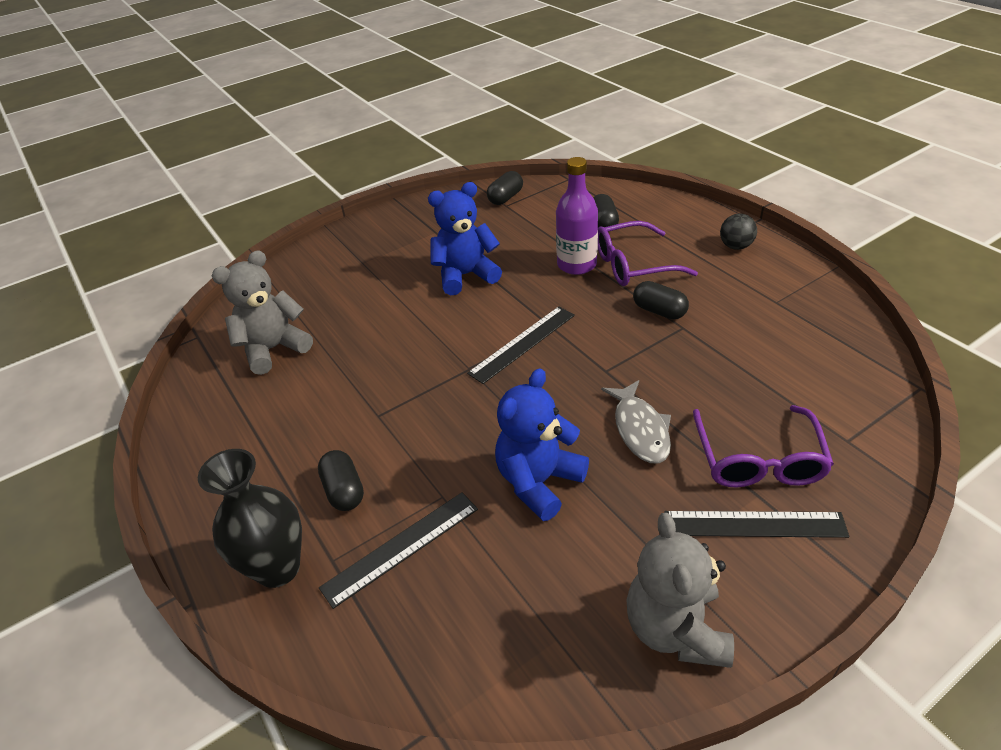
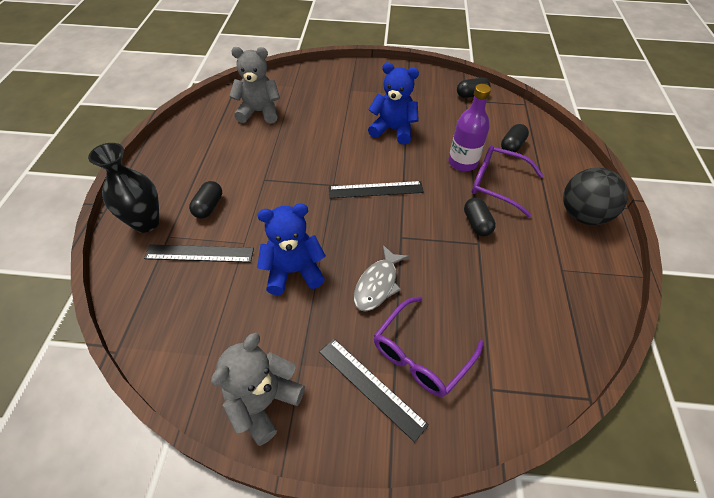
camera: 35 degrees right, 10 degrees up
black ball [720,214,757,250] -> black ball [563,168,628,225], size x1.88

